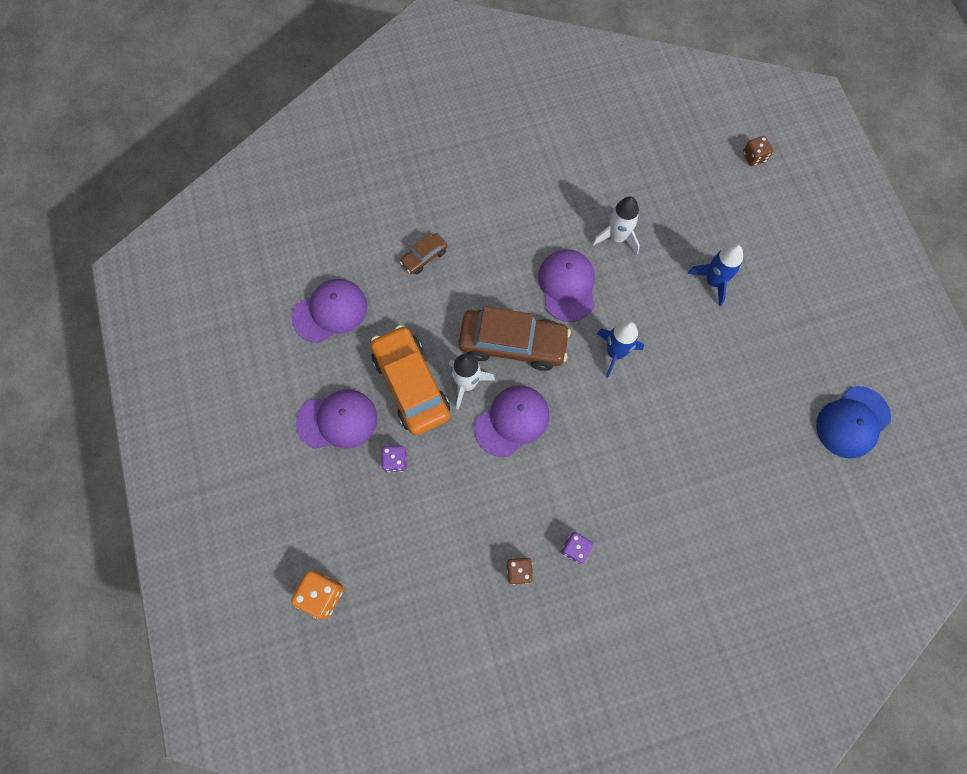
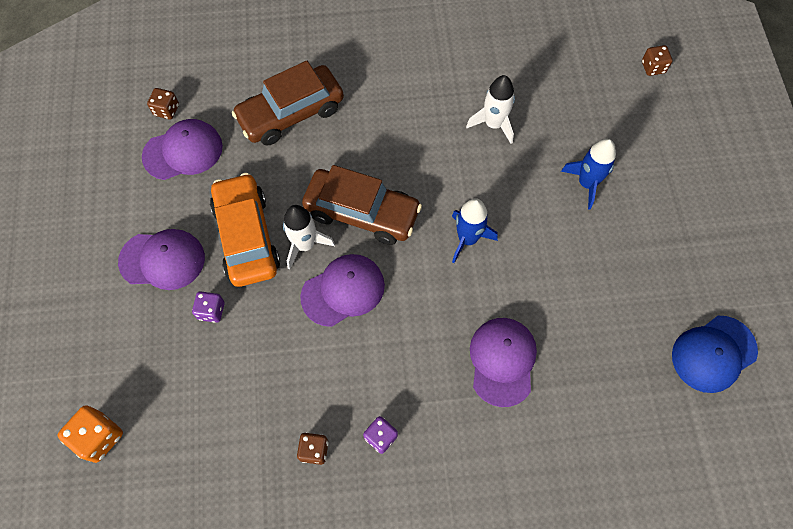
camera: 10 degrees right, 5 degrees down
brown car [400,233,447,274] -> brown car [232,61,344,145], size x2.10
purple cap [538,249,594,322] -> purple cap moved to [470,318,537,407]
none -> brown dice [147,88,179,119]

